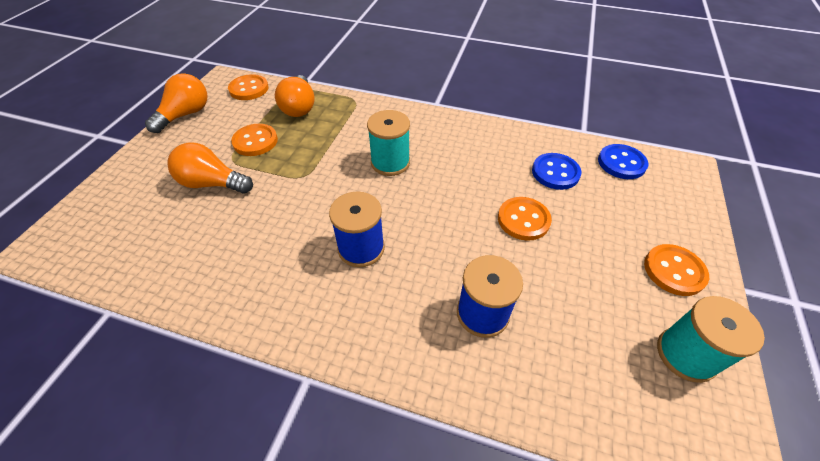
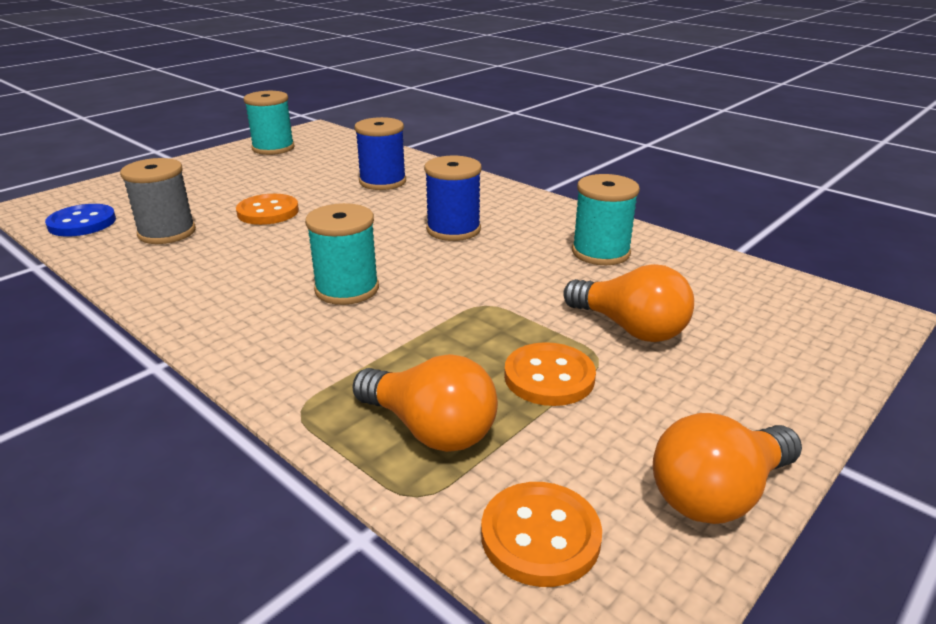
camera: 155 degrees left, 20 degrees down
orange light bulb [275,75,315,117] -> orange light bulb turned 105 degrees clockwise [353,354,498,452]
blue button [532,153,582,190] -> grey spool [120,158,196,244]
orange button [644,244,709,296] -> none
none -> turquoise spool [572,174,640,265]

